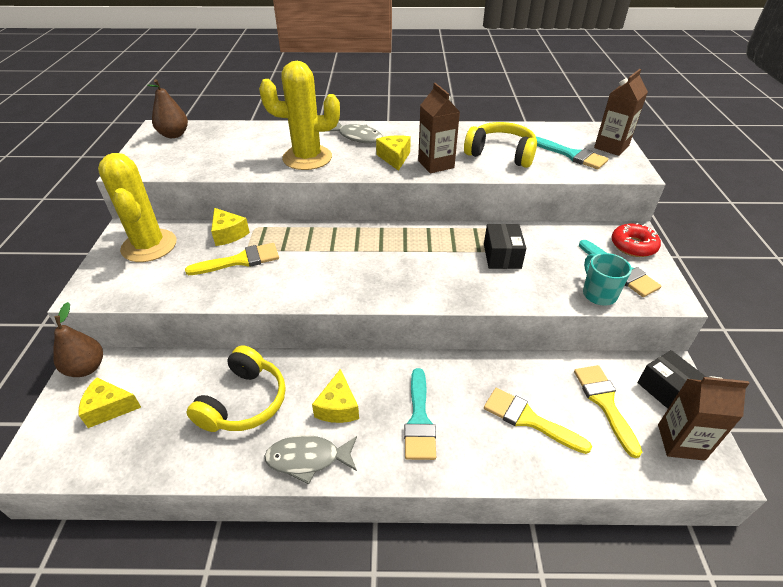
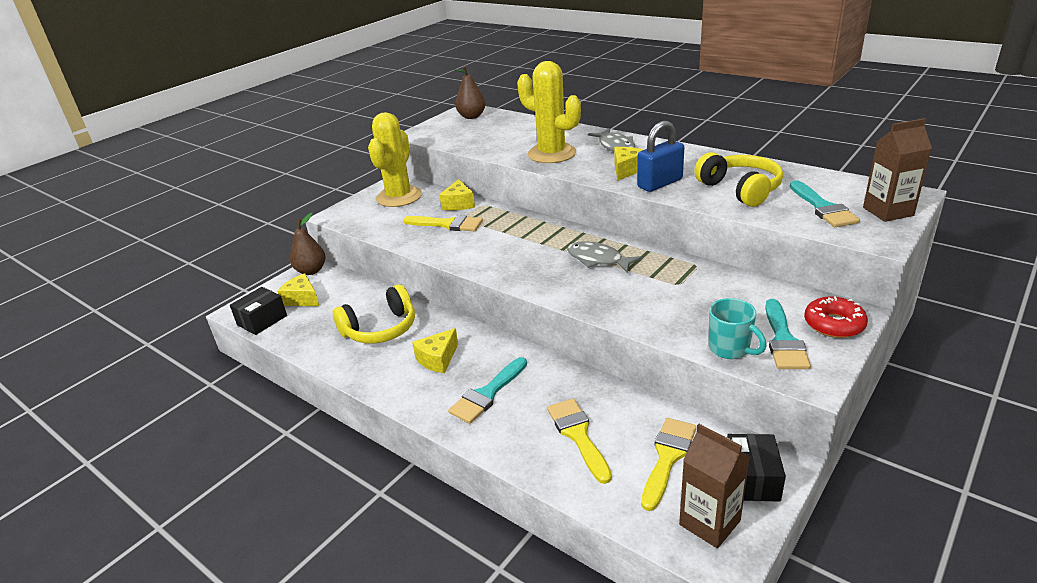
camera: 40 degrees right, 10 degrees down
grey fish [264,435,357,484] -> grey fish moved to [567,241,642,273]
brown carton [418,83,460,173] -> blue padlock [637,121,684,192]
black box [484,224,526,269] -> black box moved to [230,287,287,335]
turquoise mug [583,253,632,305] -> turquoise mug turned 120 degrees clockwise [709,298,767,359]

